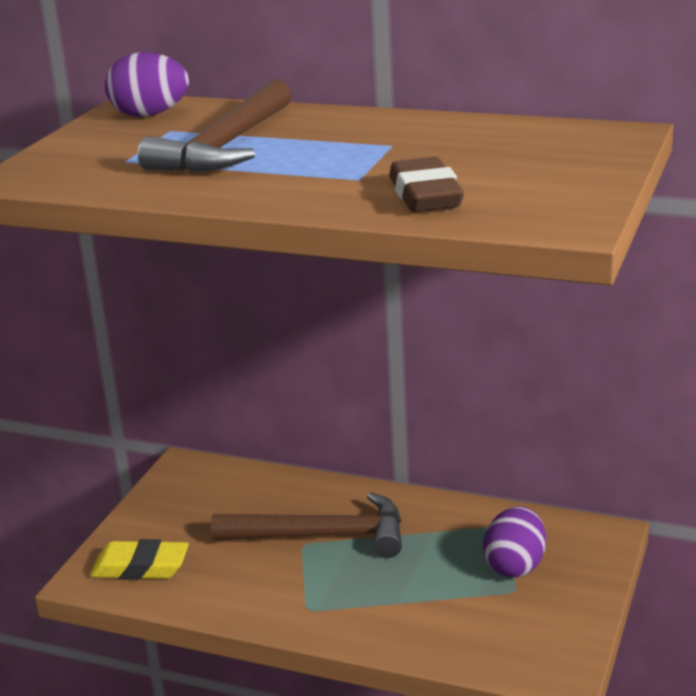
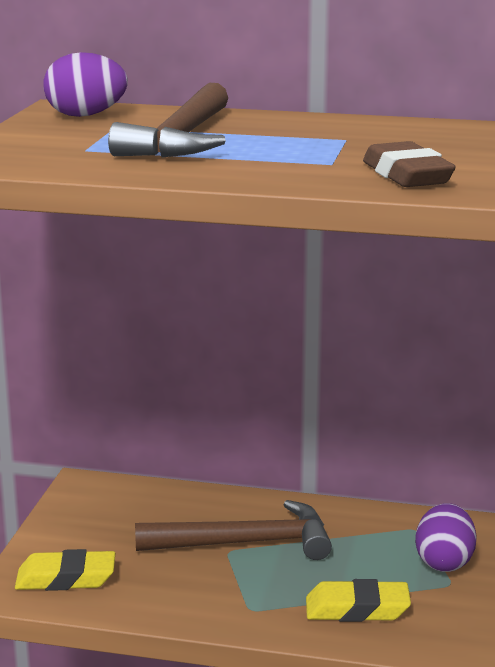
camera: 10 degrees left, 5 degrees down
none -> yellow eraser [306,579,411,622]

